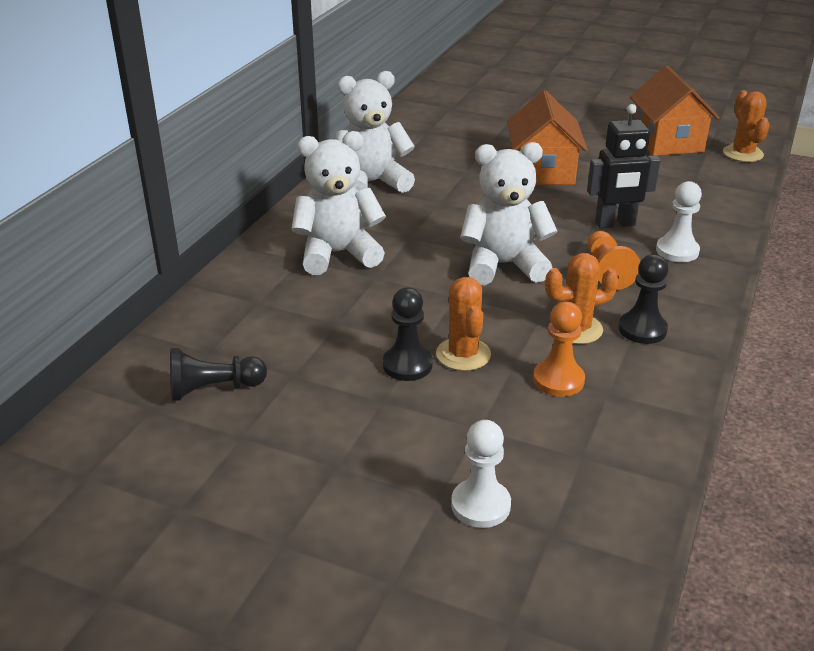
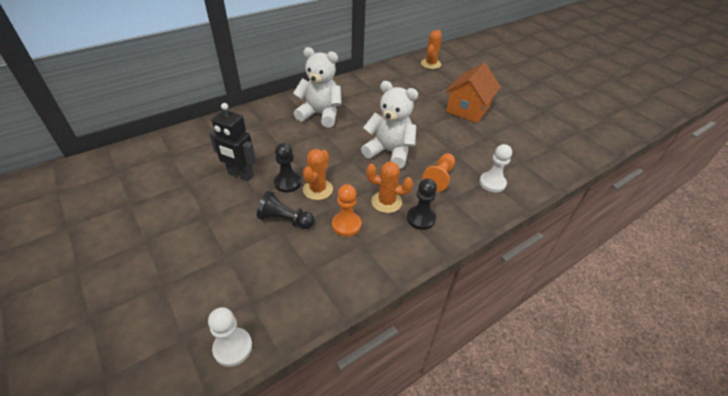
camera: 30 degrees right, 10 degrees up
black pawn [170,348,267,401] -> black pawn moved to [257,191,314,229]
white teddy bear [335,71,415,193] -> none
white pawn [451,420,511,528] -> white pawn moved to [208,307,252,367]
black robot [587,104,660,228] -> black robot moved to [209,103,256,181]
orange house [630,66,720,156] -> none
orange cactus [723,90,770,162] -> orange cactus moved to [421,30,442,69]

